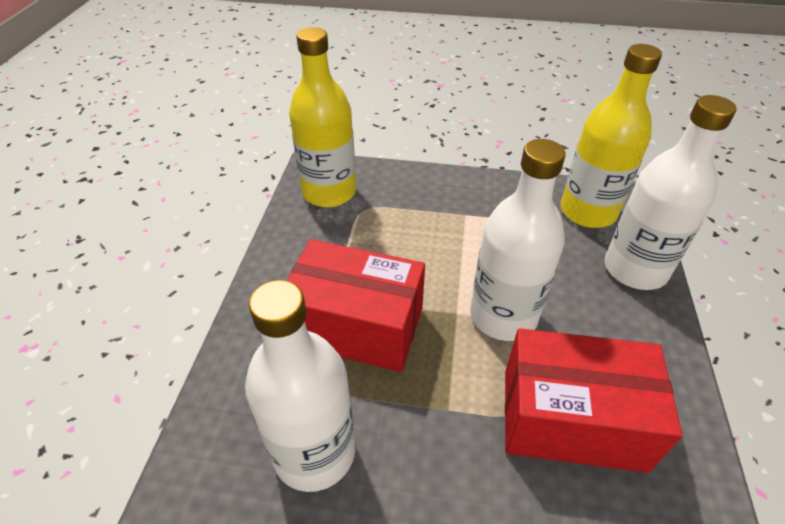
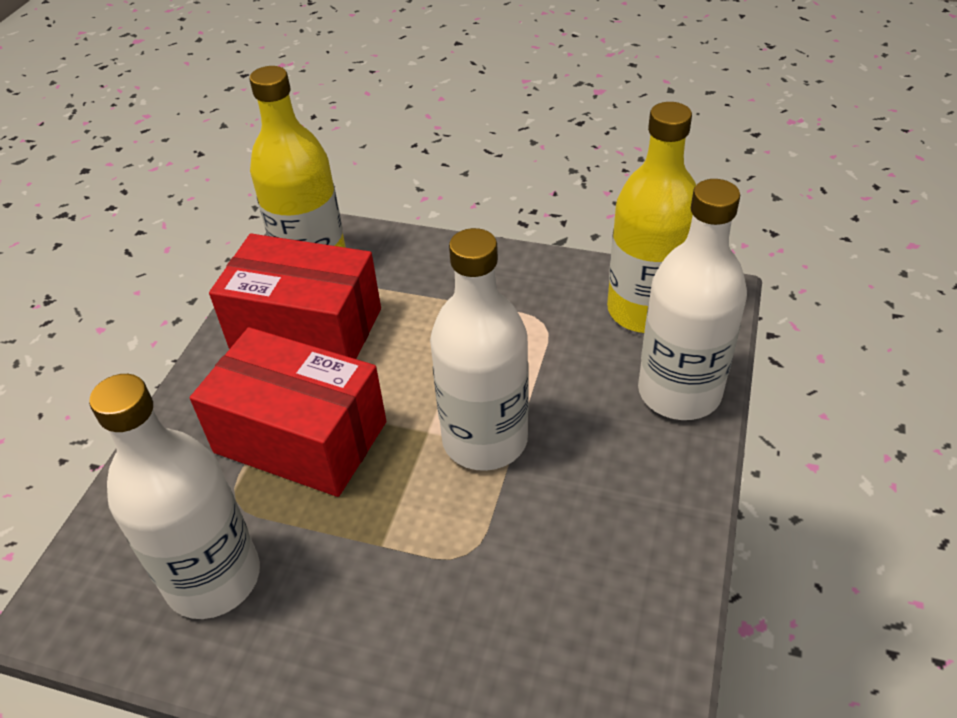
camera: 10 degrees right, 0 degrees up
red box [505,328,683,473] -> red box moved to [209,234,381,359]

